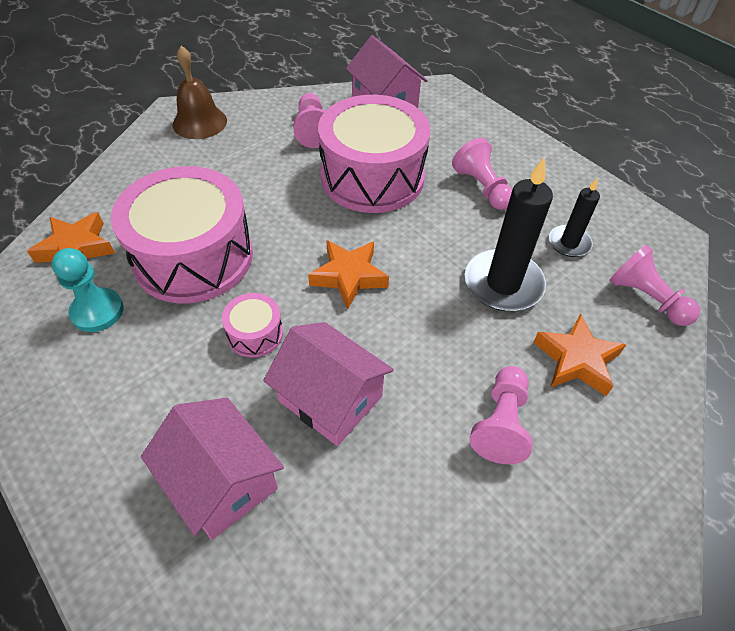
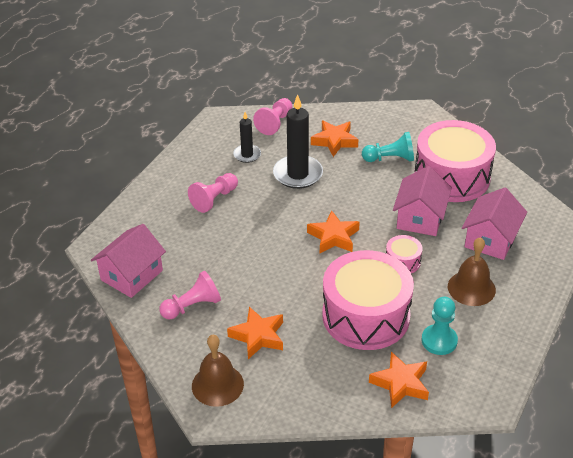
camera: 110 degrees left, 10 degrees down
pink drum [318,95,431,213] -> pink drum moved to [414,120,496,202]
pink pawn [470,366,532,464] -> turquoise pawn [362,132,414,162]
none -> orange star [227,307,283,359]
none -> brown bell [448,237,496,306]

